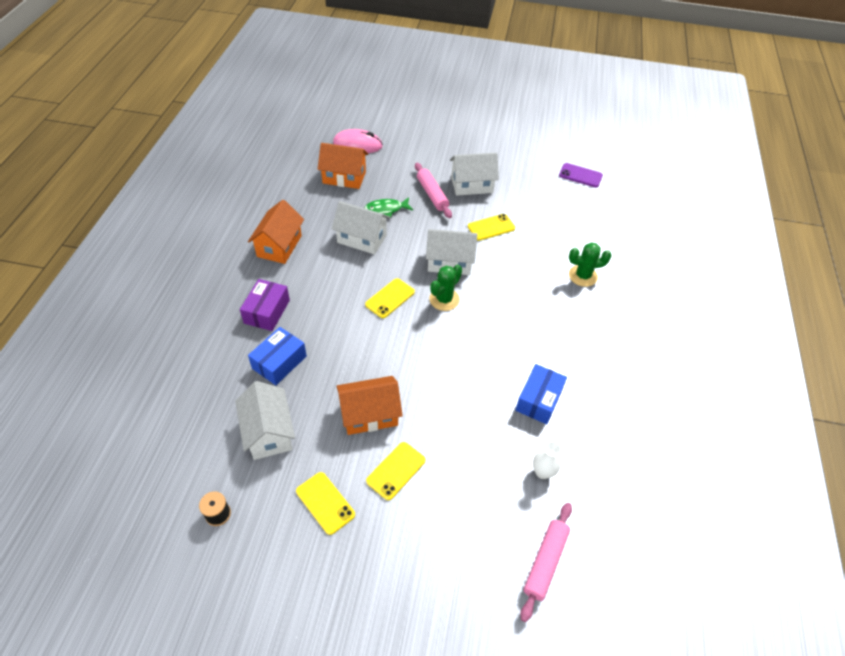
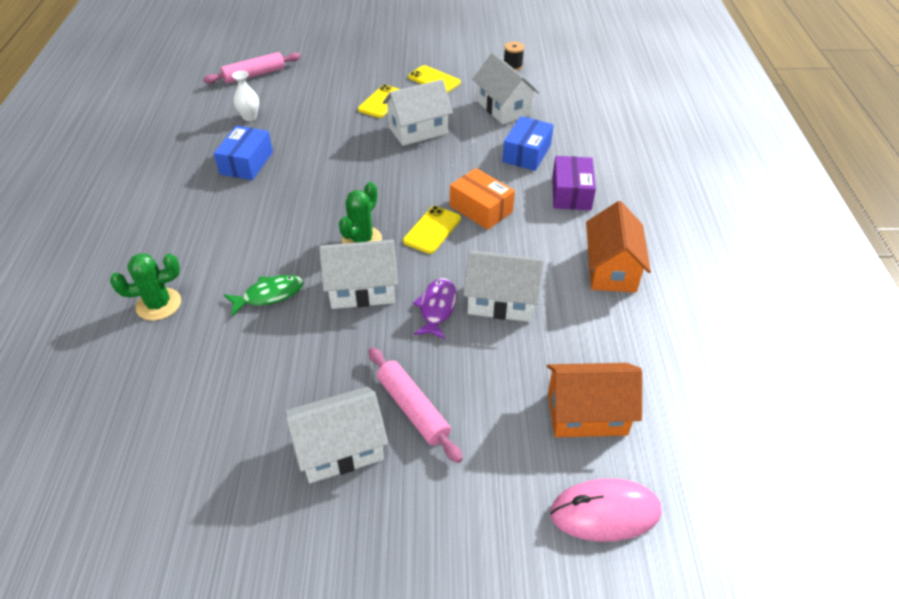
camera: 170 degrees right, 5 degrees down
orange house [337,376,403,435] -> white house [383,79,453,146]
green fish [364,197,413,218] -> green fish moved to [224,275,303,316]
yellow phone [468,214,515,241] -> none
pink rolling pin [520,503,572,622] -> pink rolling pin turned 45 degrees clockwise [203,52,301,84]
purple phone [559,163,603,187] -> none
none -> purple fish [413,278,457,340]
none -> orange box [450,168,515,230]

